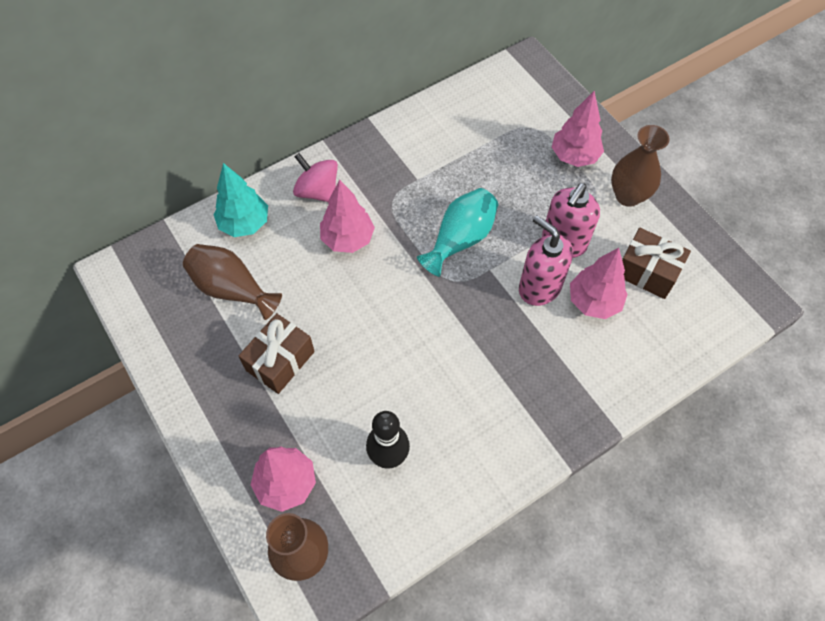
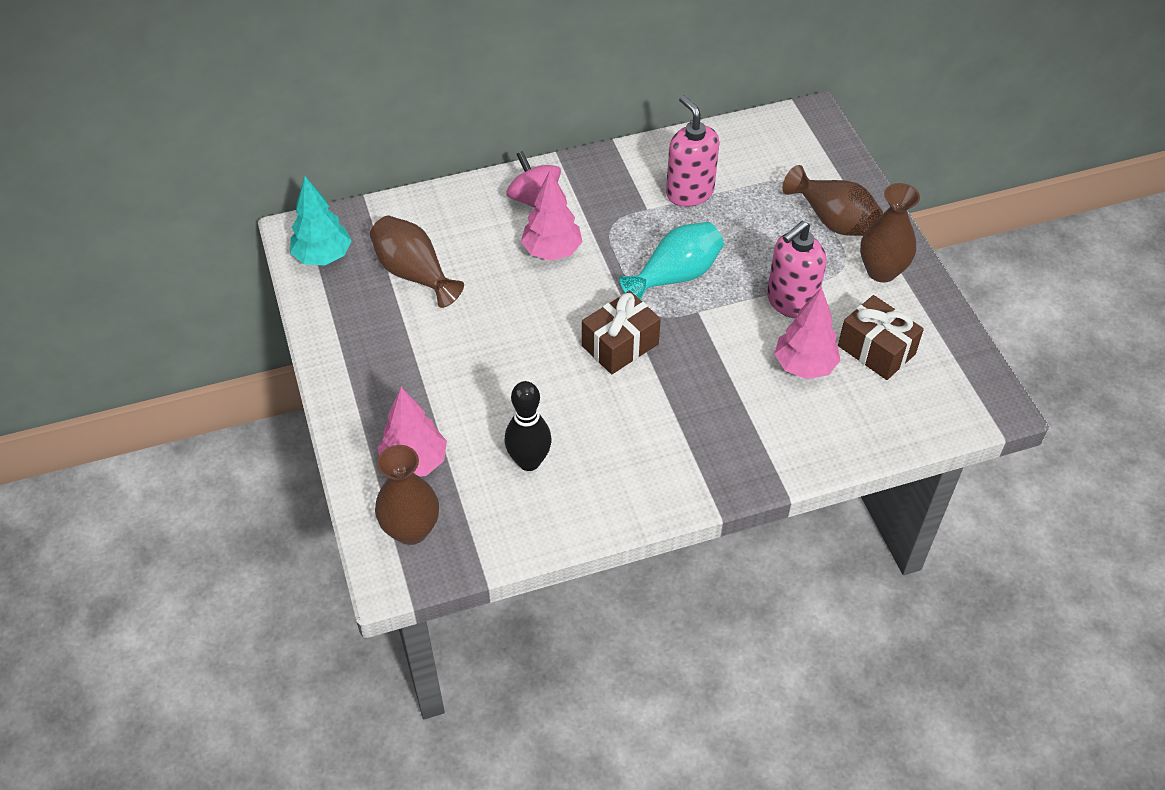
camera: 15 degrees right, 10 degrees down
turquoise tree [213,163,268,237] -> turquoise tree moved to [290,176,352,265]
brown gift [238,313,315,394] -> brown gift moved to [582,291,661,374]
pink soap dispenser [519,215,573,306] -> pink soap dispenser moved to [666,95,719,207]
pink tree [552,91,604,167] -> brown vase [782,165,883,236]

